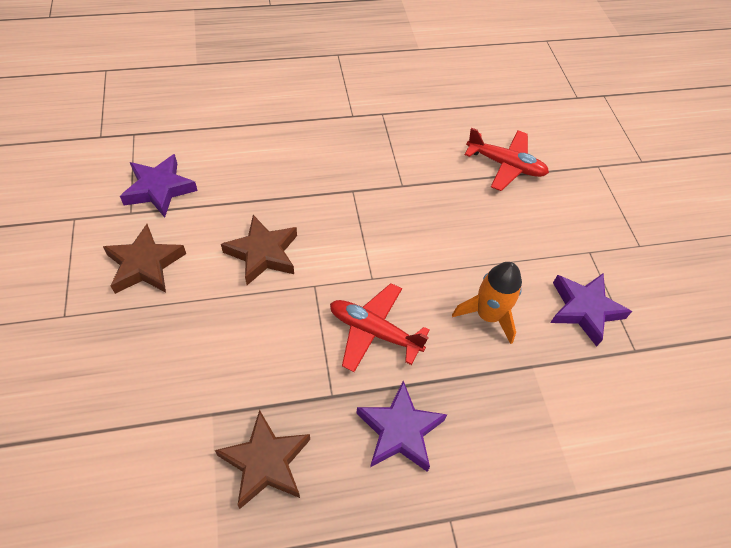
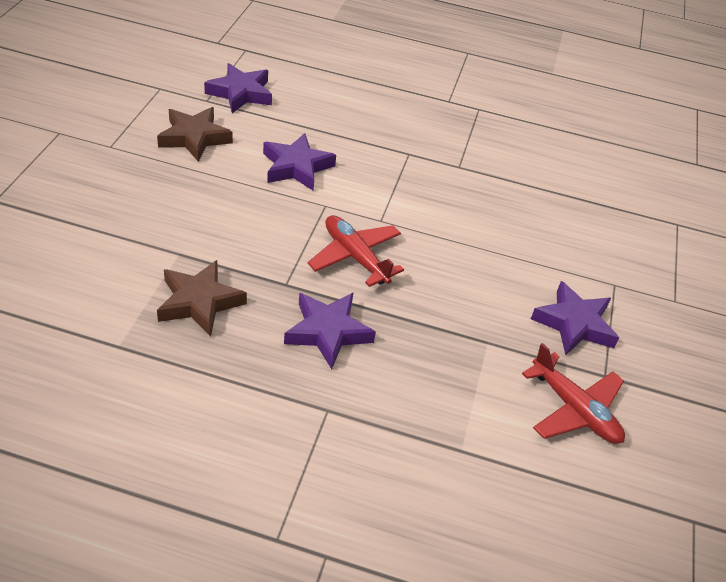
camera: 25 degrees right, 10 degrees down
brown star [221,215,297,285] -> purple star [263,133,336,191]
orange rocket [452,262,522,344] -> none
red plane [465,128,549,191] -> red plane moved to [522,343,625,444]

